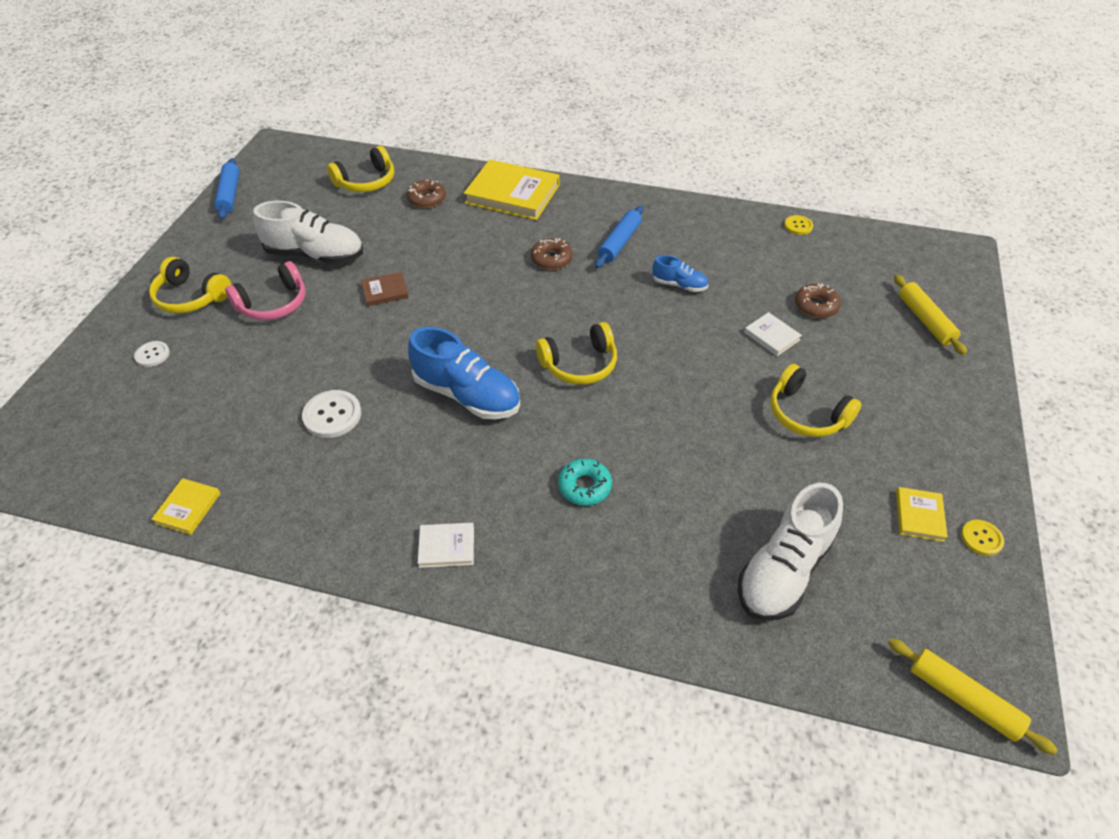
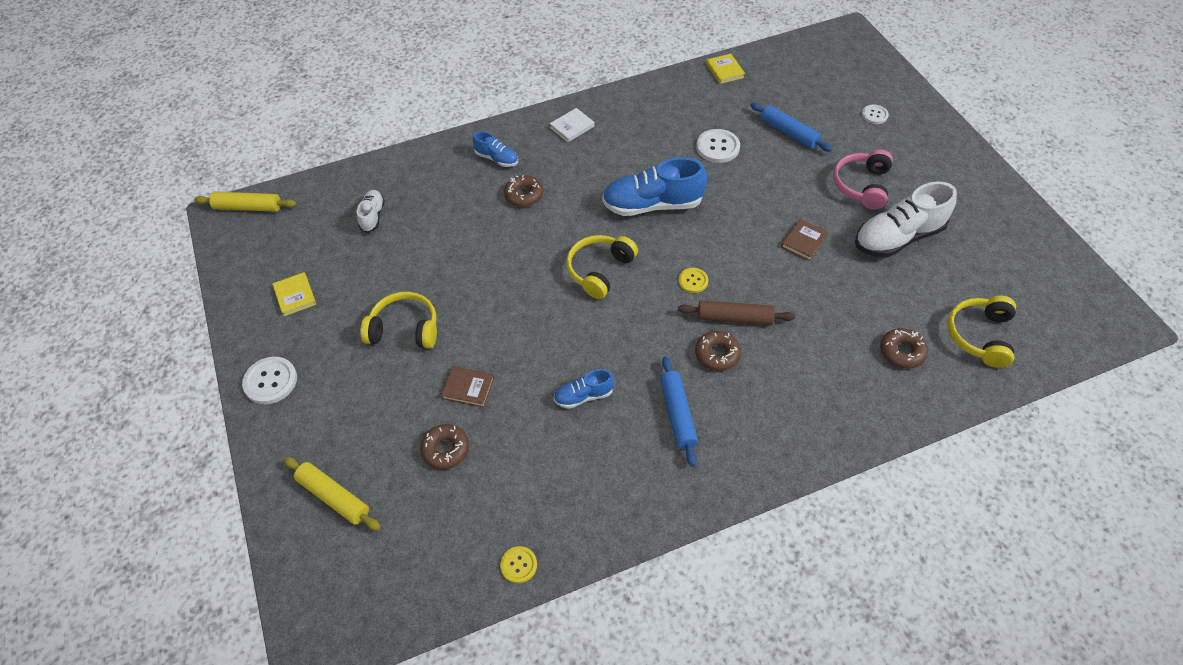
camera: 145 degrees right, 5 degrees up
yellow headphones [149,257,231,313] -> none
blue rolling pin [214,158,239,220] -> blue rolling pin moved to [750,103,832,152]
yellow book [464,160,560,220] -> none
turquoise donut [558,459,612,506] -> brown donut [504,175,543,207]
white shoe [738,483,843,620] -> white shoe [357,190,385,233], size x0.52
white book [744,312,802,356] -> brown book [441,366,494,408]
yellow button [961,520,1004,556] -> yellow button moved to [678,268,708,293]
none -> white button [242,357,297,404]
none -> blue shoe [473,131,518,167]
none -> brown rolling pin [678,300,795,325]

